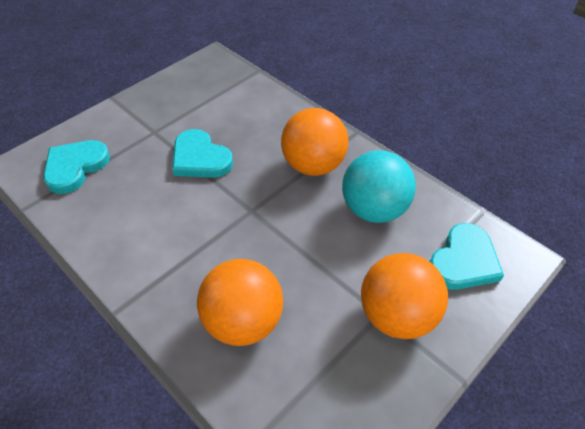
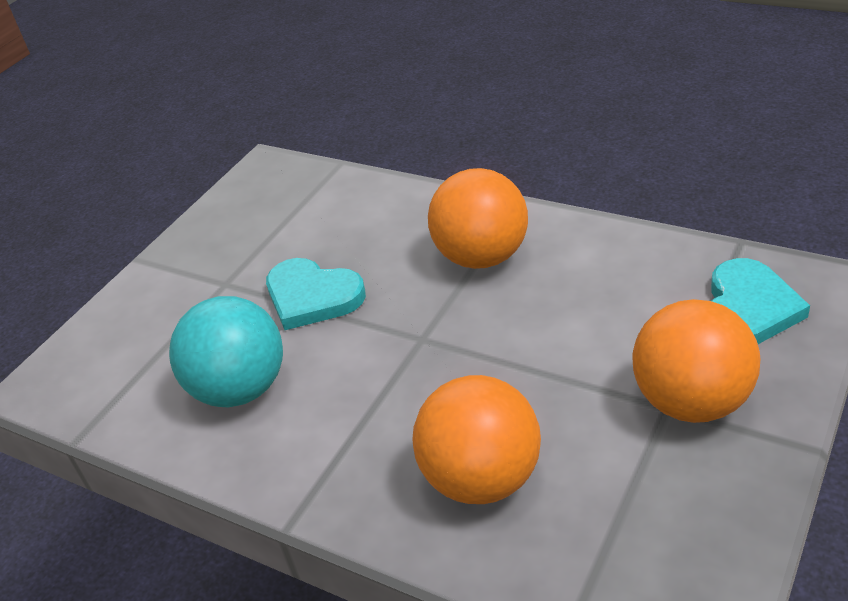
camera: 10 degrees left, 10 degrees down
turquoise heart [43,140,110,194] -> none
turquoise ball [342,150,416,223] -> turquoise ball moved to [169,296,283,407]

